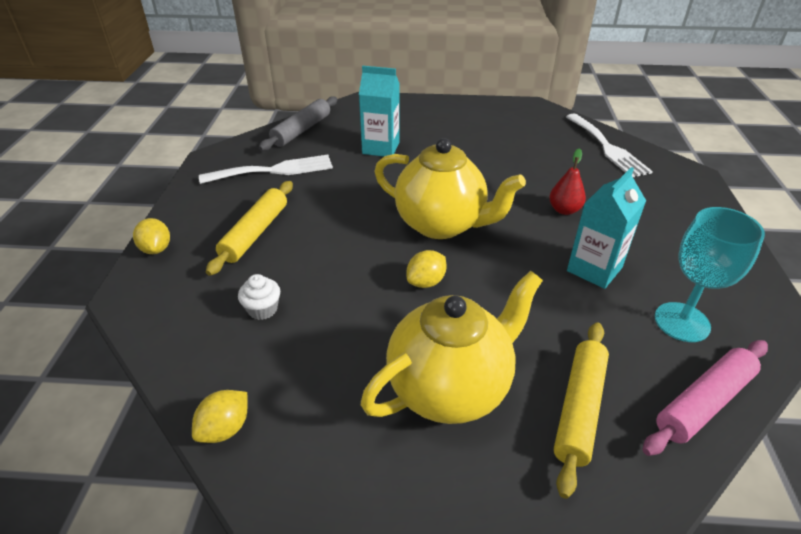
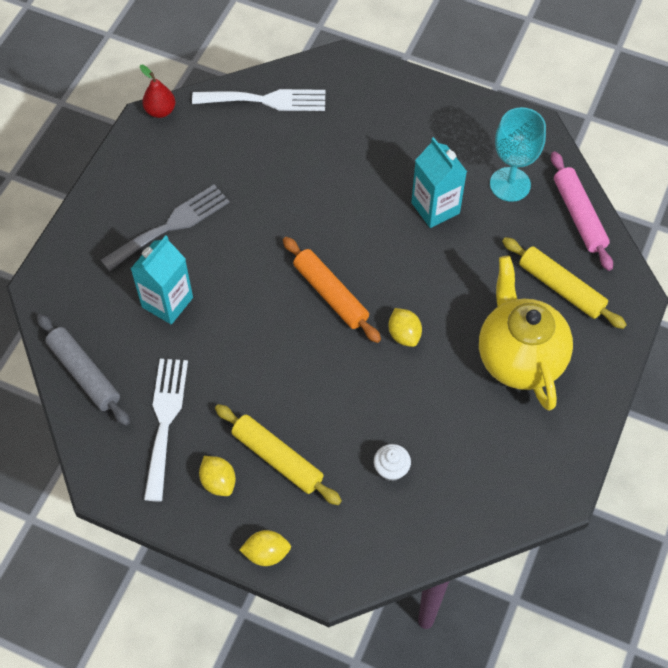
camera: 70 degrees left, 20 degrees up
yellow lemon [192,390,247,443] -> yellow lemon moved to [199,456,236,496]
yellow teapot [374,138,526,239] -> orange rolling pin [283,237,381,343]
red pear [549,148,586,215] -> red pear moved to [140,65,175,118]
none -> grey fork [101,185,230,271]

